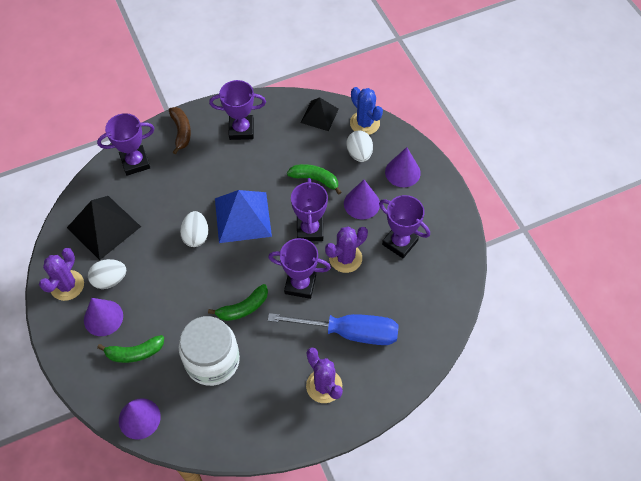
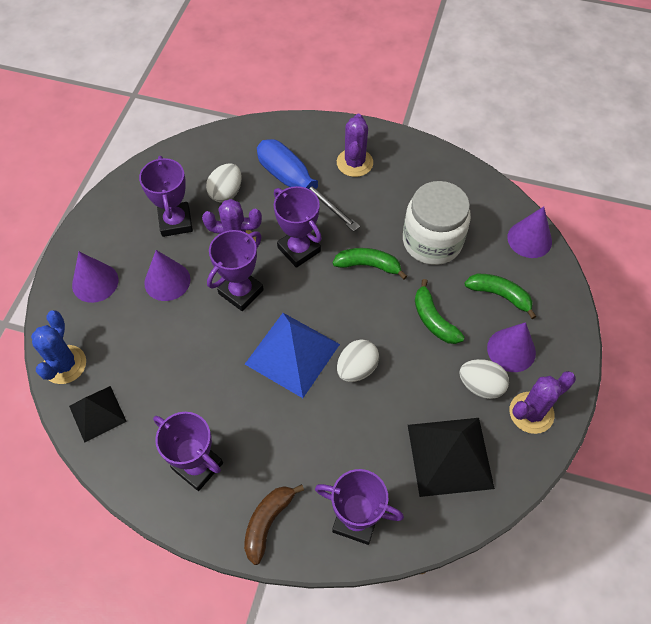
camera: 140 degrees left, 0 degrees up
green banana [287,164,342,195] -> green banana moved to [415,279,465,344]
white egg [346,131,373,162] -> white egg moved to [206,163,242,203]

